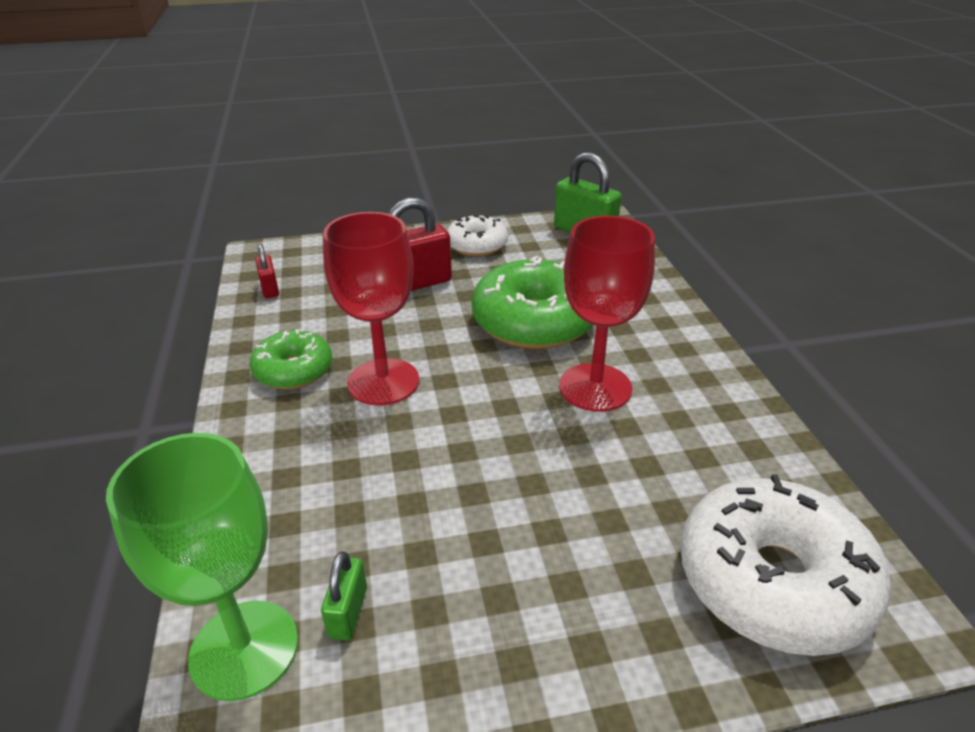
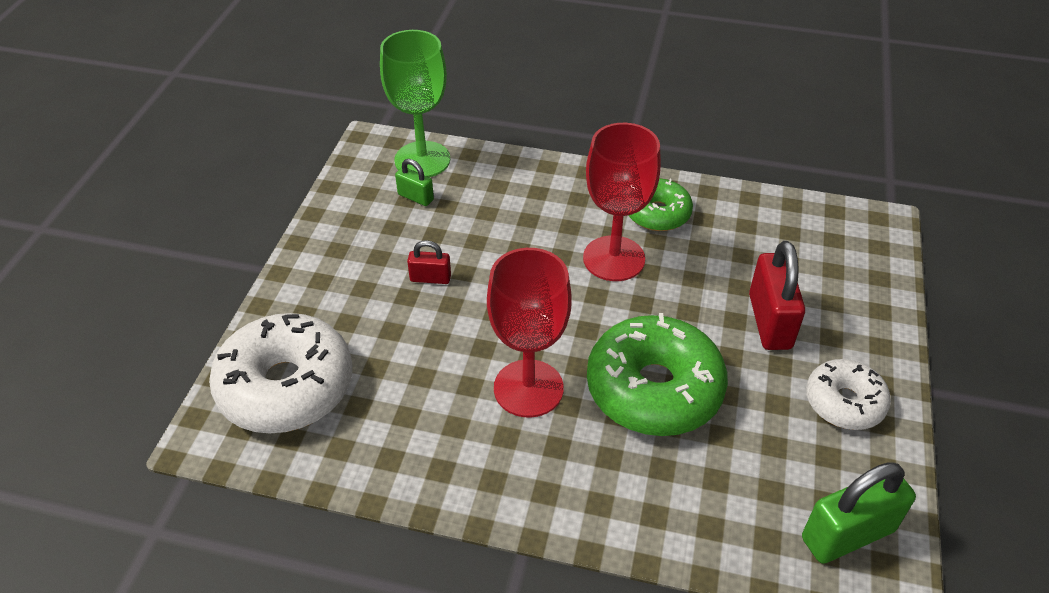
camera: 115 degrees right, 10 degrees up
red padlock [255,244,279,298] -> red padlock moved to [407,240,451,284]

